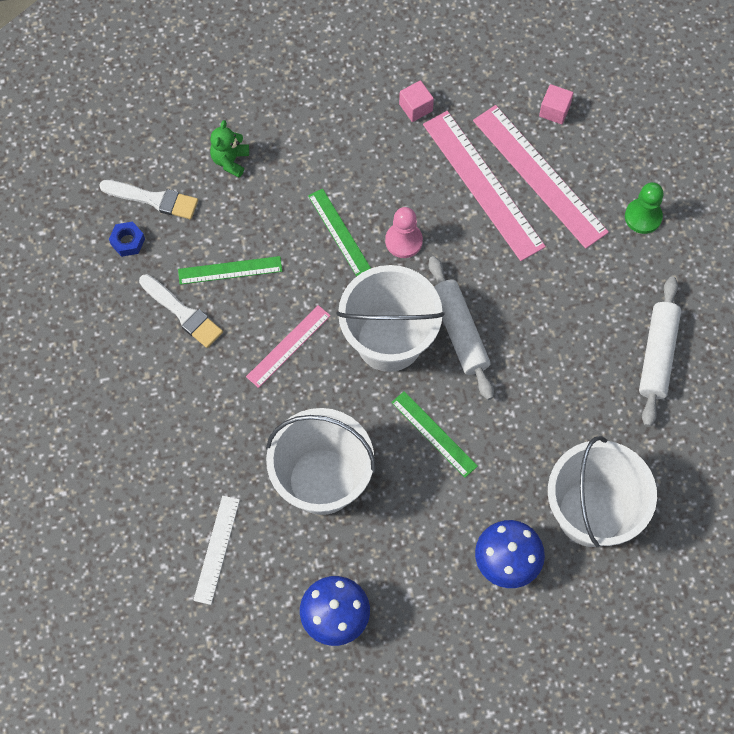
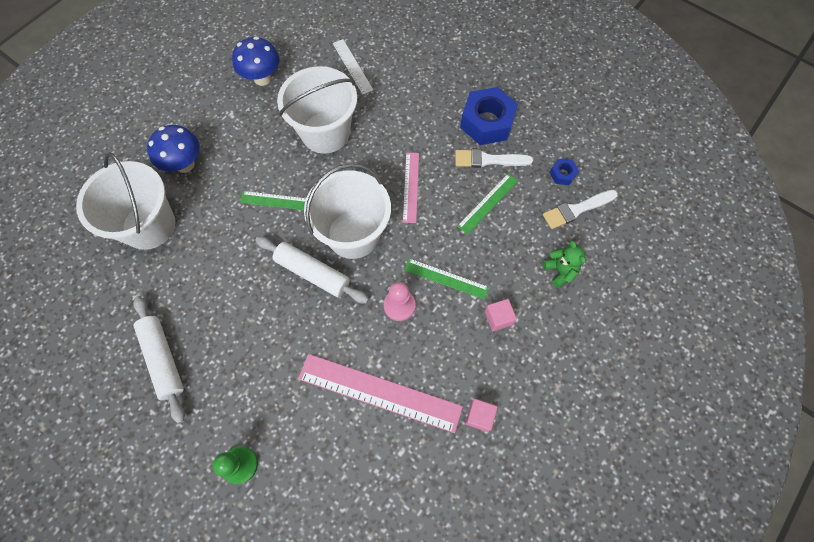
camera: 140 degrees right, 0 degrees up
pink ruler [473,105,609,249] -> none
pink cube [539,84,573,124] -> pink cube moved to [485,299,517,331]
none -> blue nut [460,87,518,145]

